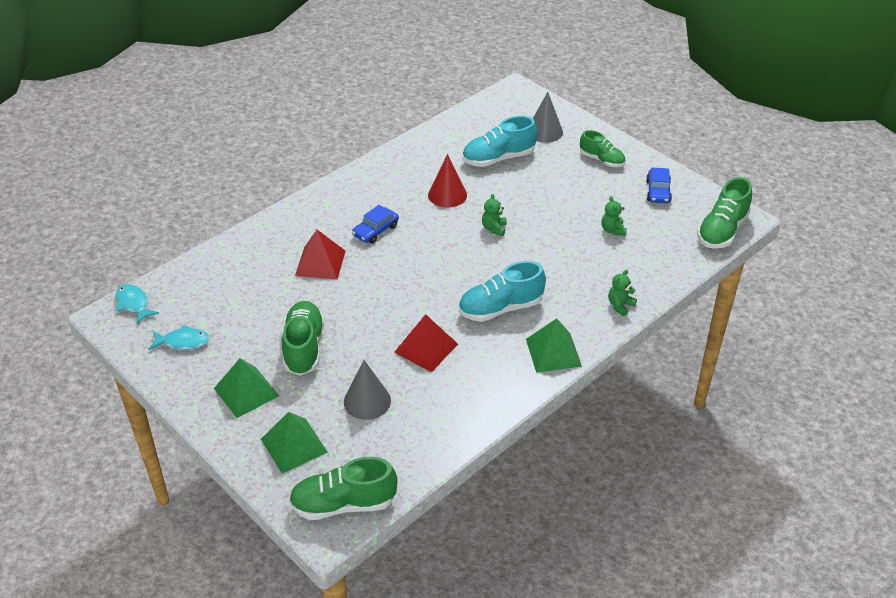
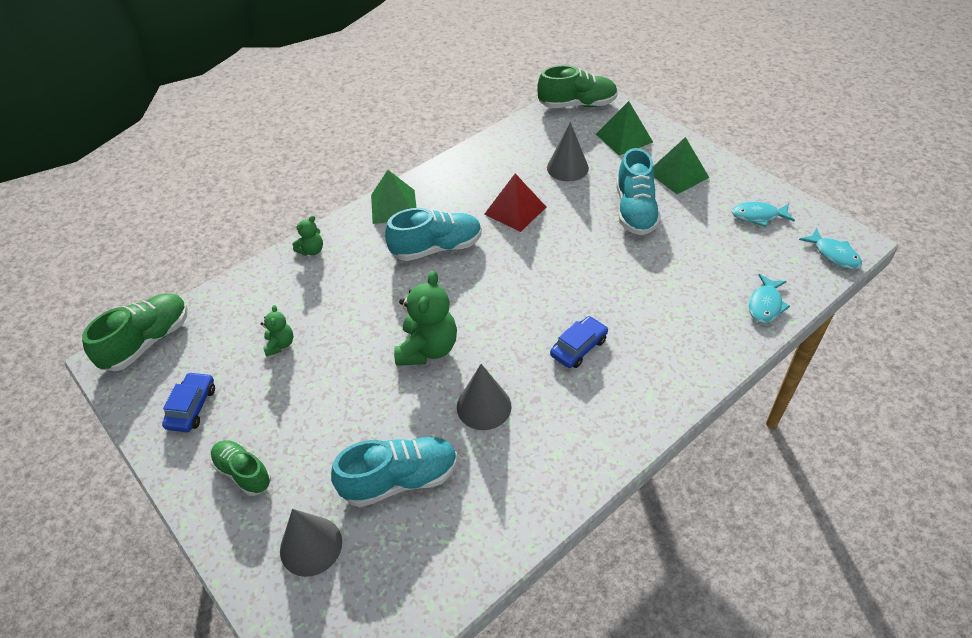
camera: 175 degrees left, 5 degrees up
green shoe [282,301,324,376] -> turquoise shoe [616,148,661,235]
red pyramid [295,230,345,280] -> none
red cone [428,154,467,208] -> grey cone [457,364,512,430]
green teddy bear [482,194,507,236] -> green teddy bear [394,271,457,366], size x1.94
none -> turquoise fish [748,274,790,323]

